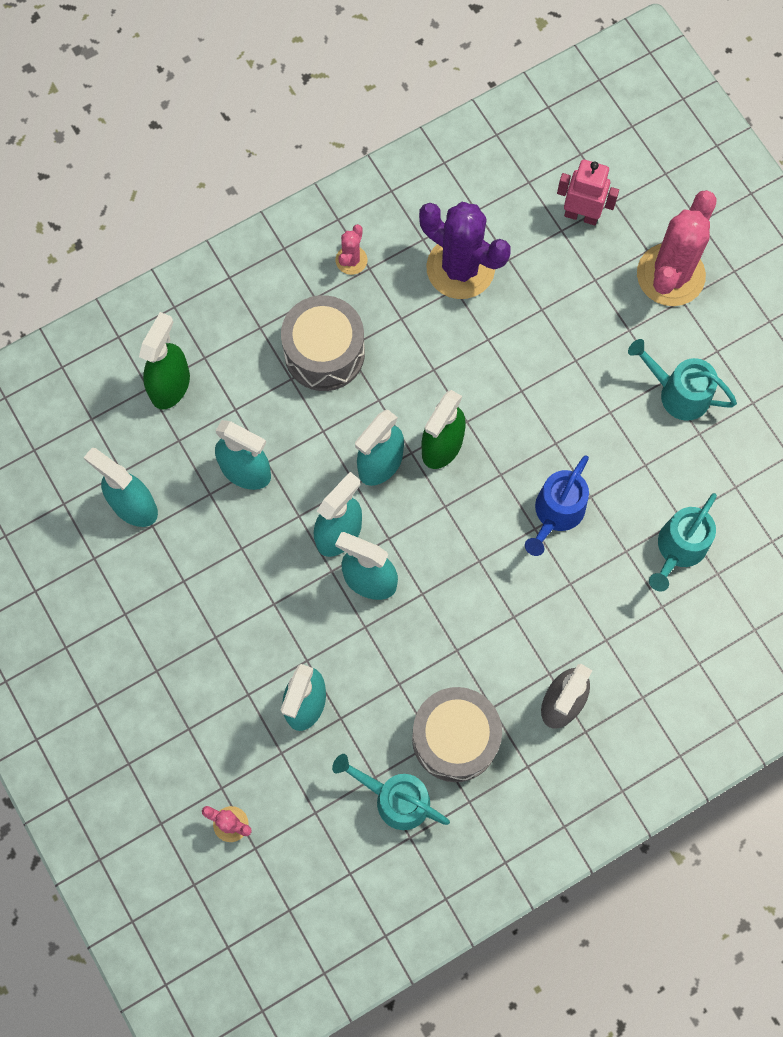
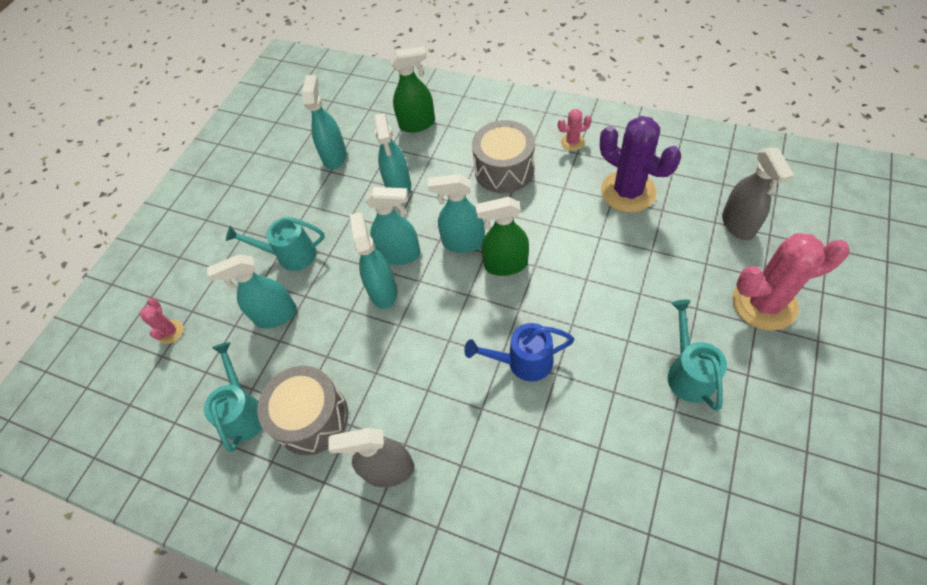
camera: 60 degrees right, 15 degrees down
purple cactus [419,202,511,299] -> purple cactus turned 45 degrees counterclockwise [600,116,681,213]
pink robot [557,160,619,225] -> grey spray bottle [722,148,794,240]
turquoise watering can [649,493,717,591] -> turquoise watering can moved to [226,216,325,271]

